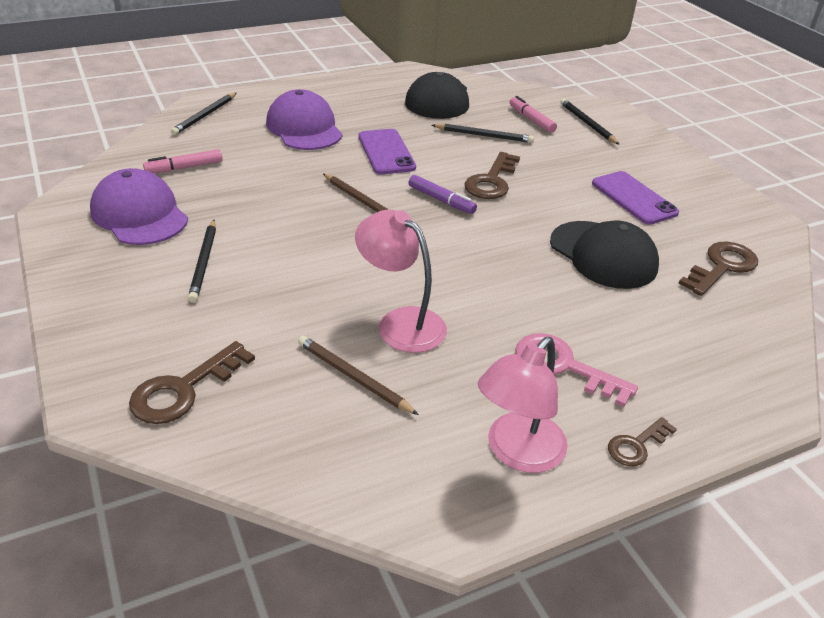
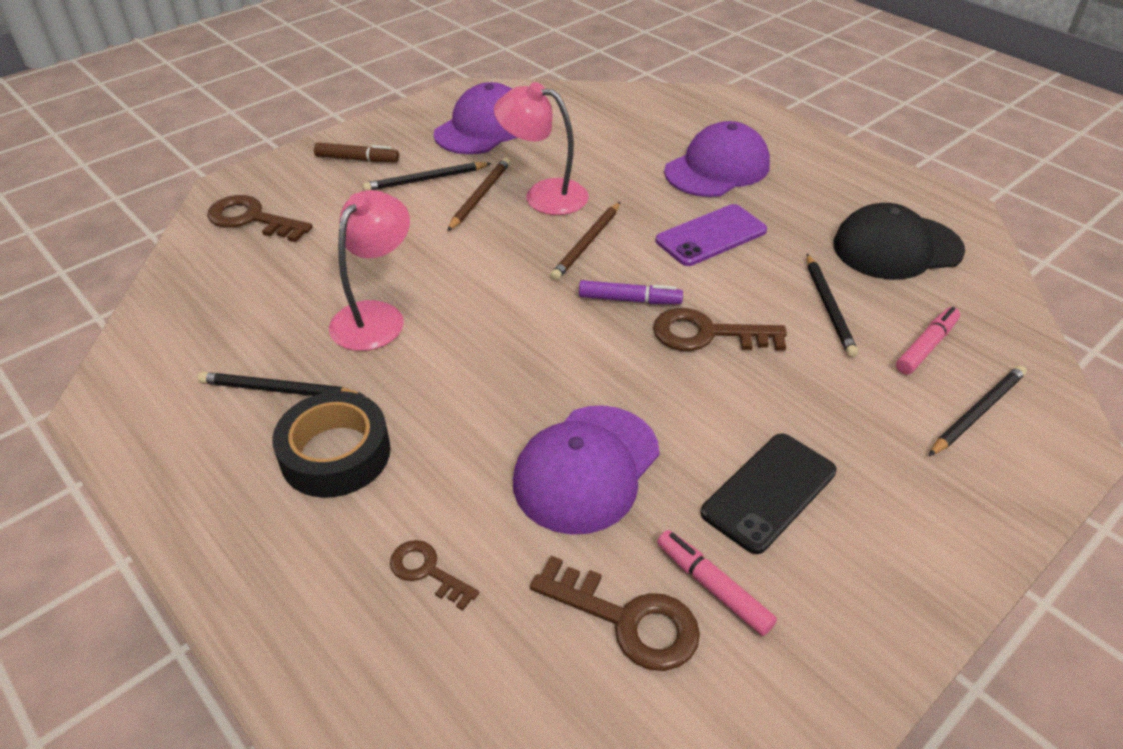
camera: 75 degrees right, 5 degrees up
pink marker [143,149,223,173] -> pink marker moved to [657,530,777,636]
black pencil [171,93,236,135] -> black pencil moved to [198,372,365,396]
brown pencil [298,336,419,415] -> brown pencil moved to [447,158,510,231]
purple marker [408,175,477,214] -> purple marker turned 105 degrees counterclockwise [579,280,683,304]
pink lamp [478,337,568,473] -> pink lamp moved to [494,82,589,215]
pink key [515,333,638,407] -> black tape [272,391,391,498]
black cap [550,220,659,289] -> purple cap [513,405,660,535]
purple phone [592,171,679,225] -> black phone [701,433,837,554]
brown key [608,417,677,466] -> brown key moved to [390,540,479,611]
none -> brown marker [314,142,399,162]

